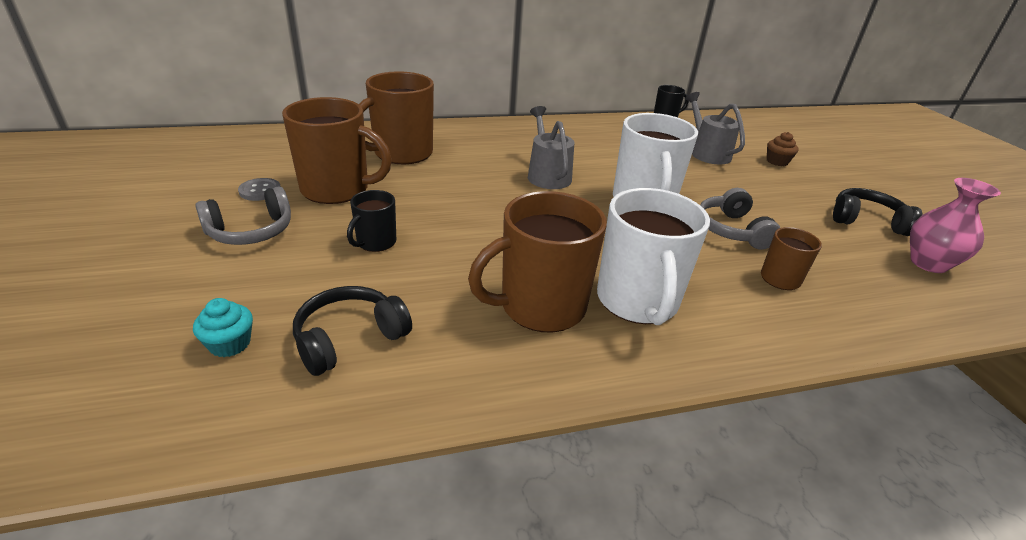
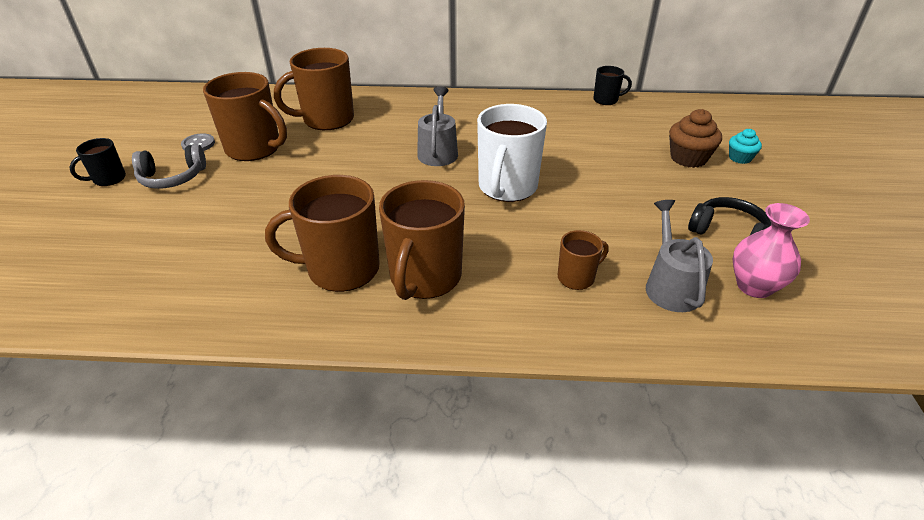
camera: 20 degrees right, 5 degrees up
turquoise cupcake [193,298,253,357] -> turquoise cupcake moved to [729,129,762,164]
black headphones [293,286,412,376] -> none
black mug [347,190,396,252] -> black mug moved to [69,138,126,186]
white mug [597,188,710,325] -> brown mug [379,180,465,300]
grey watering can [685,92,745,165] -> grey watering can moved to [646,200,713,312]
grey headphones [700,188,780,250] -> none
brown cupcake [767,132,798,166] -> brown cupcake [669,109,722,168], size x1.63

